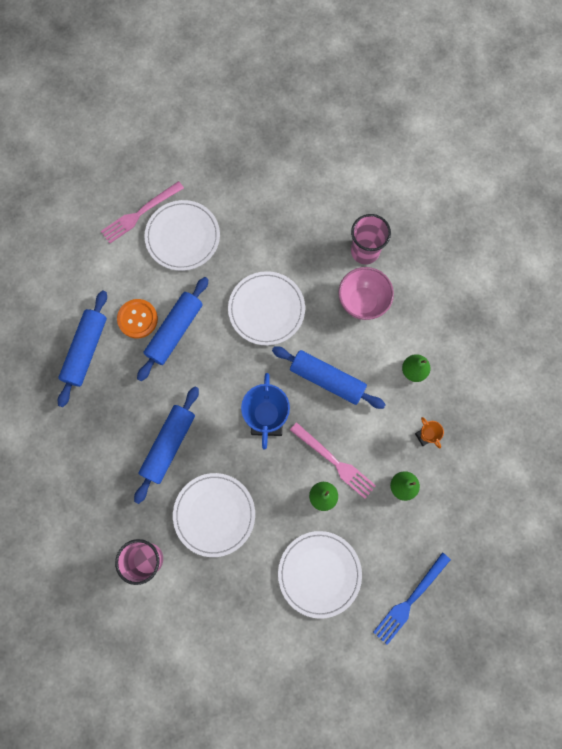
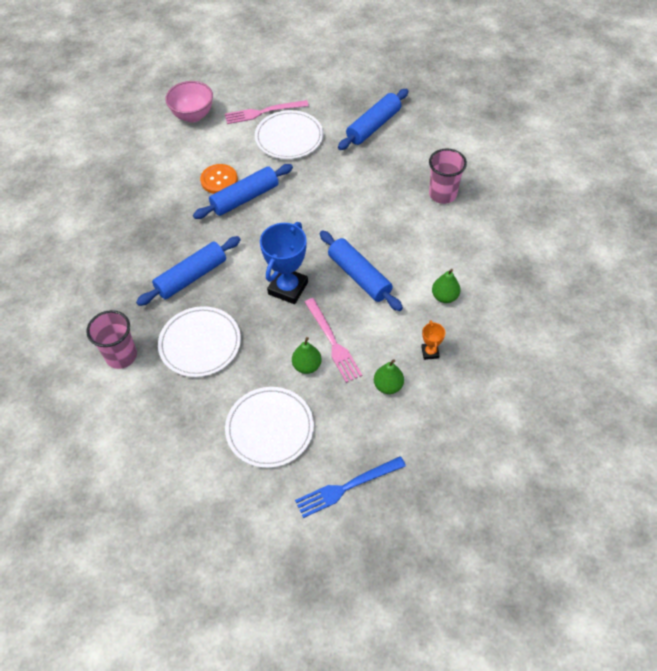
camera: 25 degrees right, 20 degrees down
blue rolling pin [58,290,107,407] -> blue rolling pin moved to [338,89,408,150]
white plate [228,271,305,346] -> none
pink bowl [338,267,394,320] -> pink bowl moved to [165,81,213,123]

